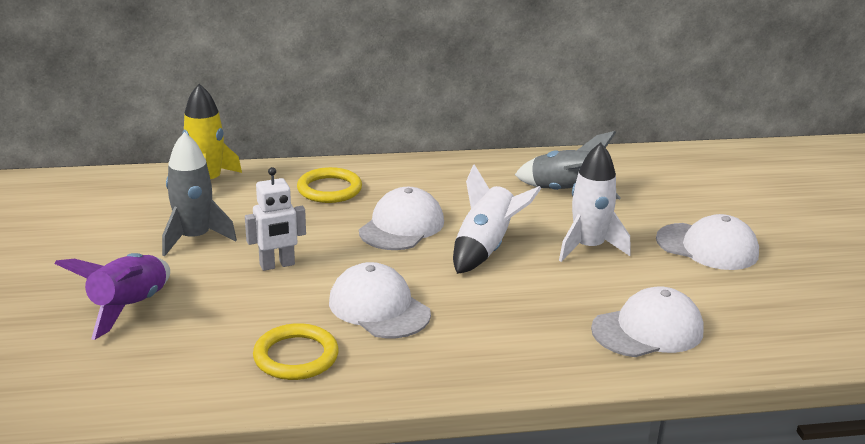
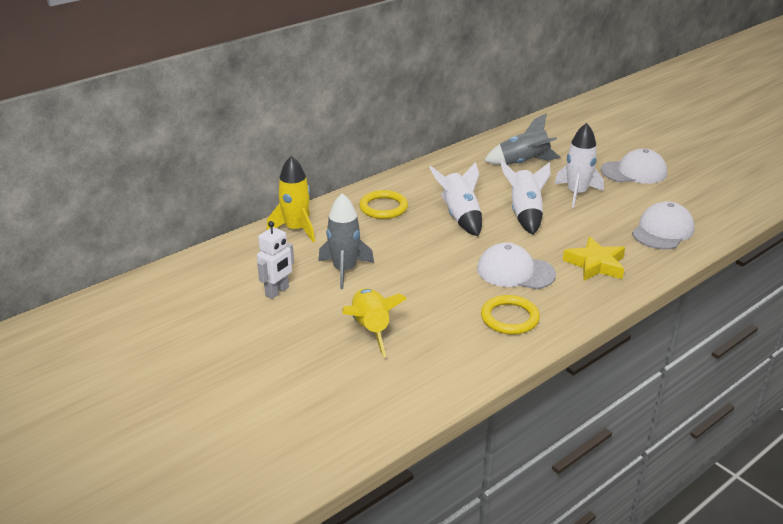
camera: 30 degrees left, 5 degrees up
purple rocket [55,253,170,340] -> yellow rocket [342,288,407,357]
white robot [245,167,306,271] -> white robot moved to [257,221,294,299]
white cap [359,187,444,250] -> white rocket [429,162,482,236]
none -> yellow star [563,237,625,281]

